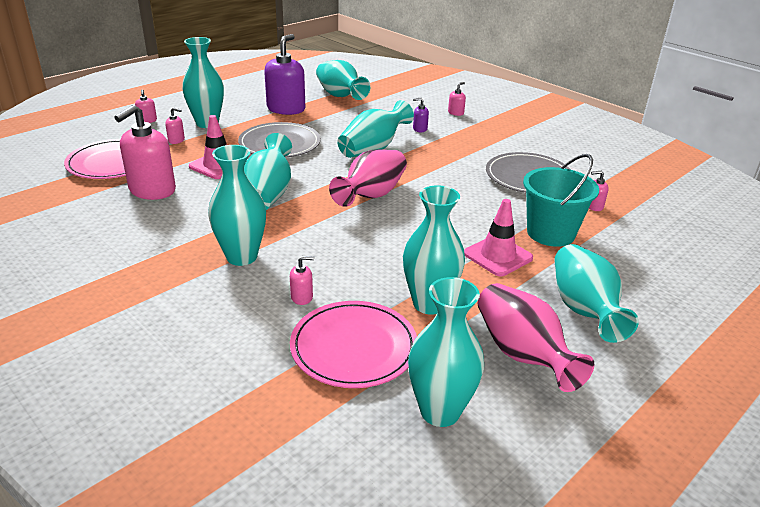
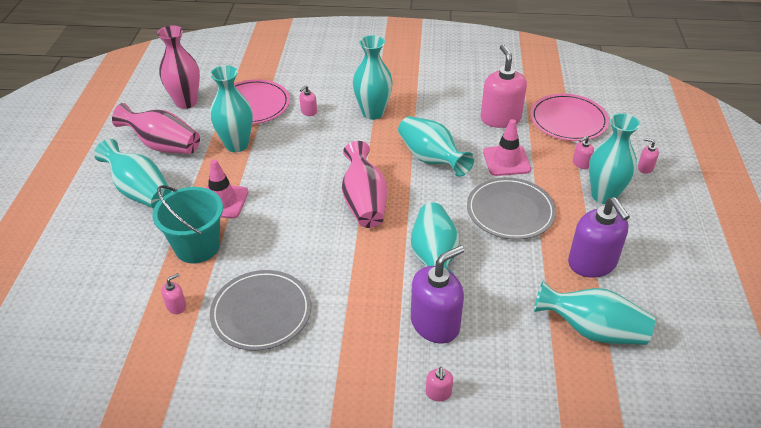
camera: 140 degrees right, 10 degrees up
turquoise vase [408,277,484,427] -> pink vase [157,25,200,109]
purple soap dispenser [413,98,429,132] -> purple soap dispenser [411,245,464,344], size x2.29

